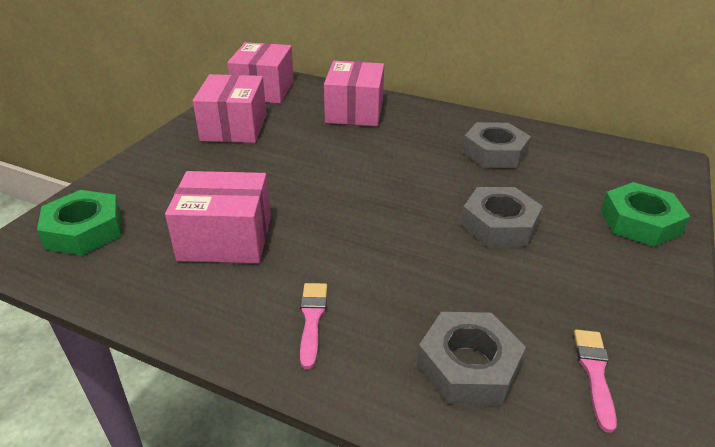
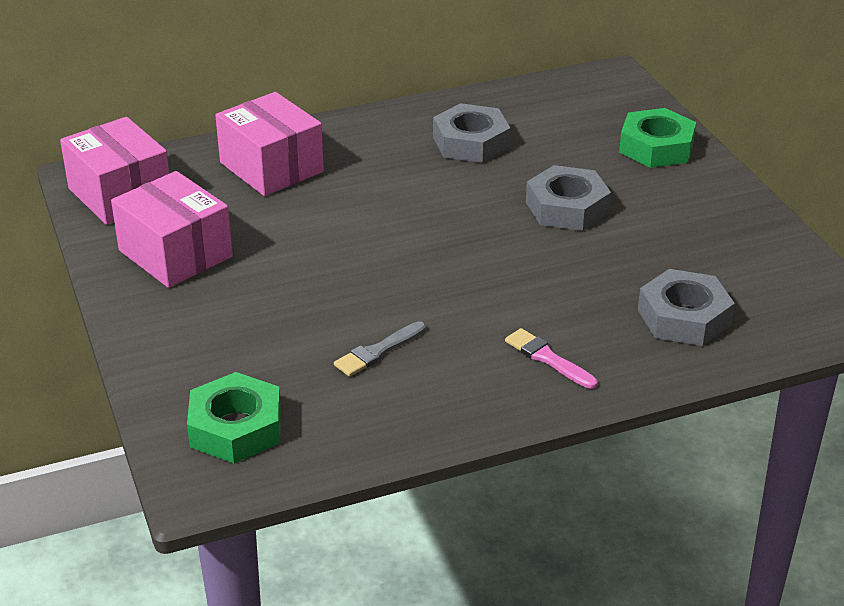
camera: 45 degrees left, 0 degrees up
pink box [165,171,271,263] -> grey brush [334,321,426,377]
pink brush [574,329,617,433] -> none

